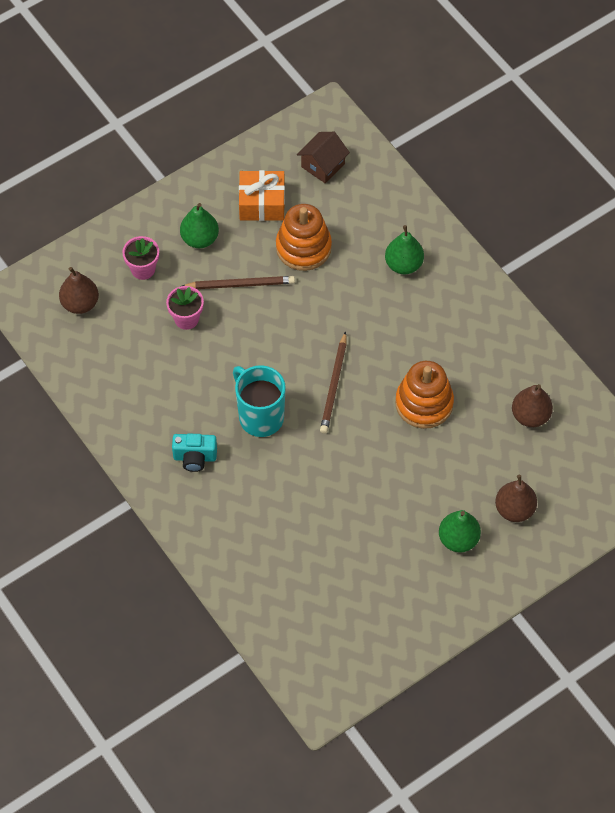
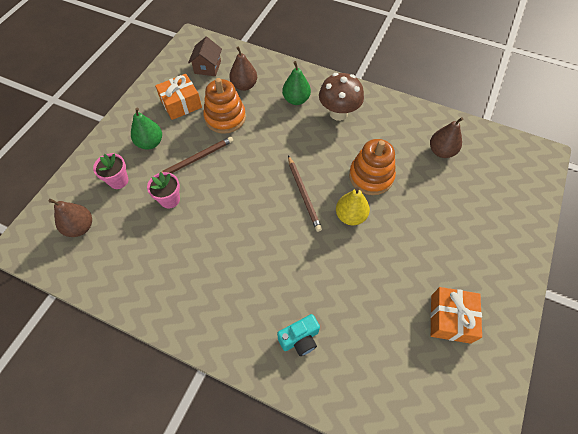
camera: 30 degrees left, 0 degrees up
turquoise camera [172,434,217,472] -> turquoise camera moved to [277,314,320,356]
turquoise mug [233,365,286,437] -> none
green pear [439,510,481,552] -> none
brown pear [495,475,537,522] -> brown pear moved to [229,46,257,91]
none -> brown mushroom [319,73,364,121]
none -> yellow pear [336,187,370,225]
none -> orange gift [430,287,482,344]

